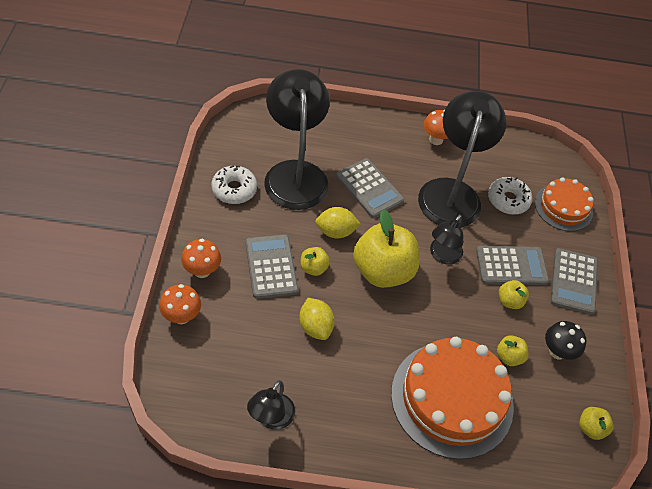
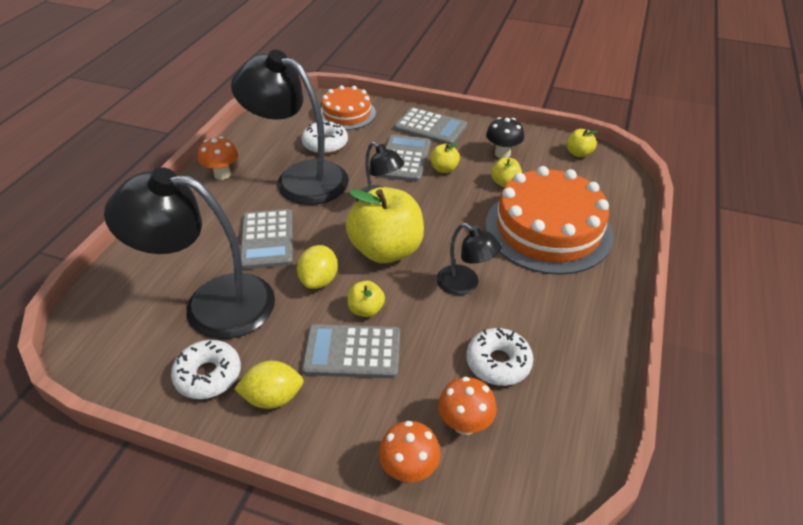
camera: 70 degrees left, 10 degrees down
orange mushroom [181,239,221,278] -> orange mushroom moved to [438,377,497,435]
black lamp [247,380,295,430] -> black lamp moved to [437,223,502,295]
yellow lemon [299,298,335,340] -> yellow lemon moved to [234,361,304,409]
grey calculator [336,158,404,218] -> grey calculator turned 105 degrees clockwise [240,209,293,269]
none -> white donut [466,328,533,386]

